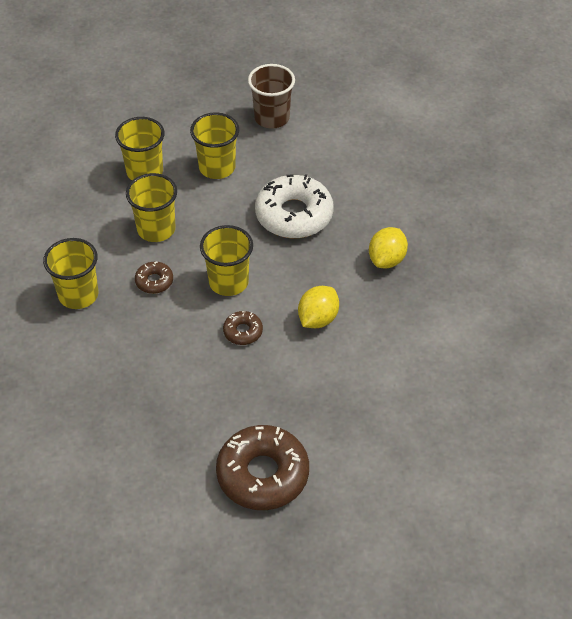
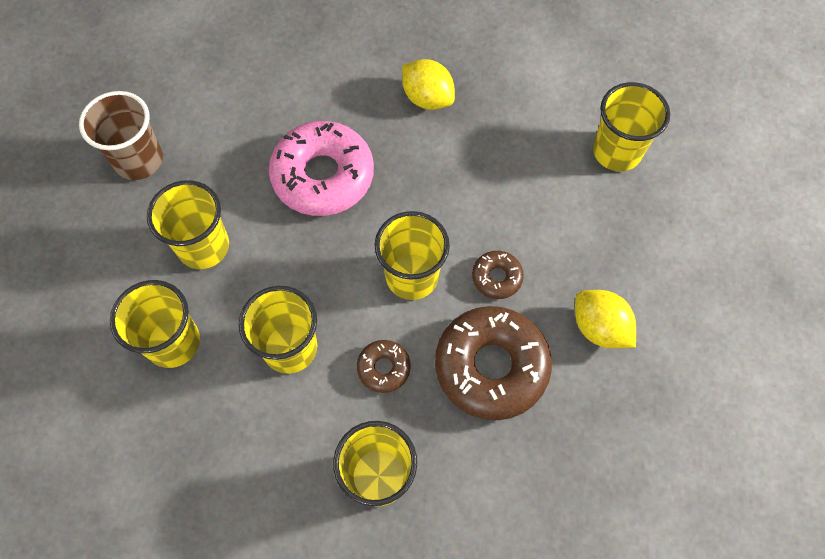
camera: 75 degrees left, 15 degrees up
brown donut [216,425,309,510] -> brown donut moved to [435,306,552,420]
white donut [255,174,334,238] -> pink donut [269,121,374,216]
yellow lemon [298,286,339,328] -> yellow lemon moved to [575,290,636,348]
none -> yellow cup [593,82,670,171]

